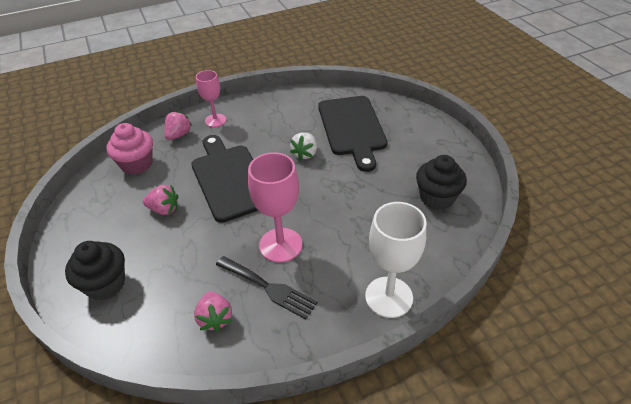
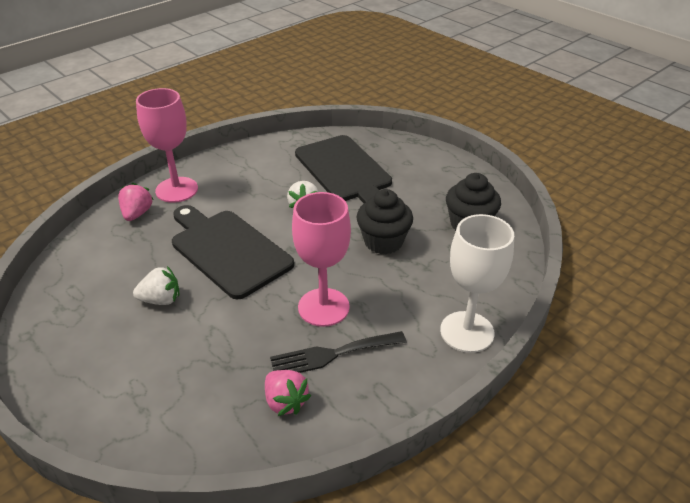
camera: 20 degrees left, 5 degrees down
black cupcake [65,241,125,301] -> black cupcake moved to [357,189,413,254]
pink cupcake [107,123,153,175] -> none
pink strawberry [143,185,179,215] -> white strawberry [133,266,180,305]
pink goblet [196,70,226,127] -> pink goblet [136,88,198,203], size x1.57
black fork [216,256,318,319] -> black fork turned 150 degrees clockwise [270,331,407,373]

